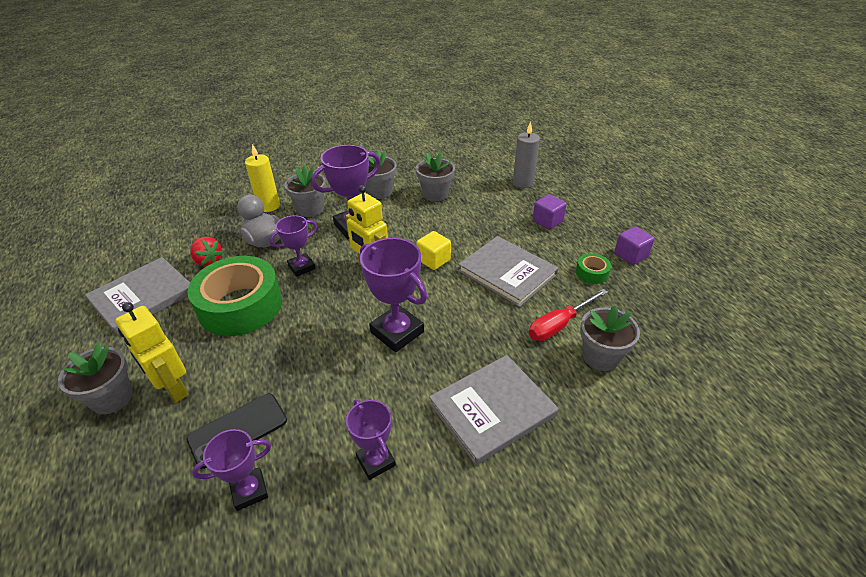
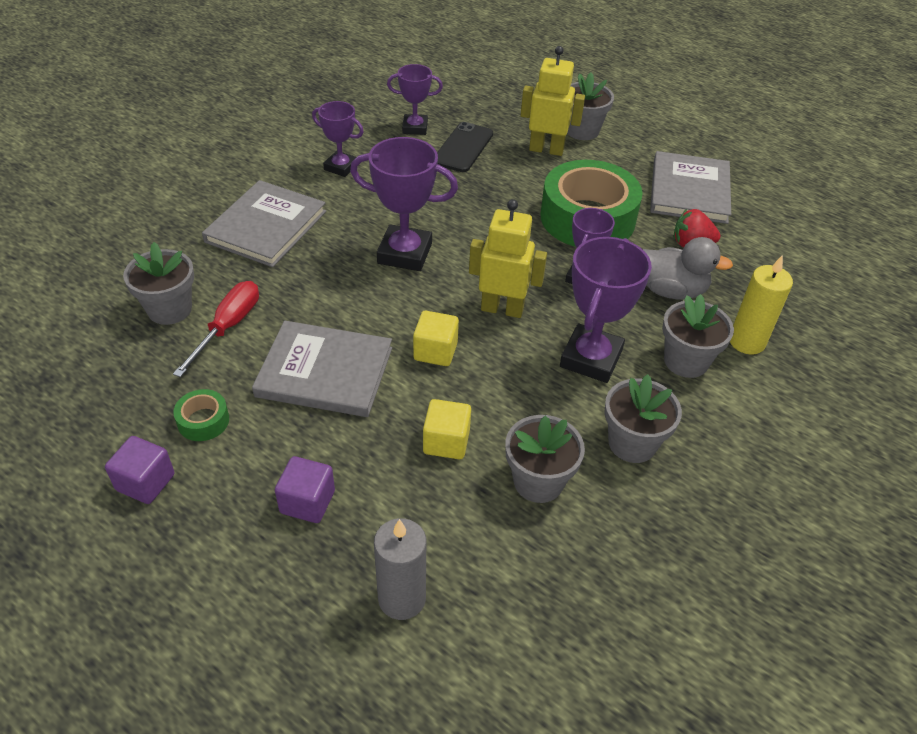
camera: 145 degrees right, 5 degrees up
purple trophy [192,429,271,511] -> purple trophy turned 60 degrees clockwise [387,64,443,135]
none -> yellow cube [423,399,471,459]

